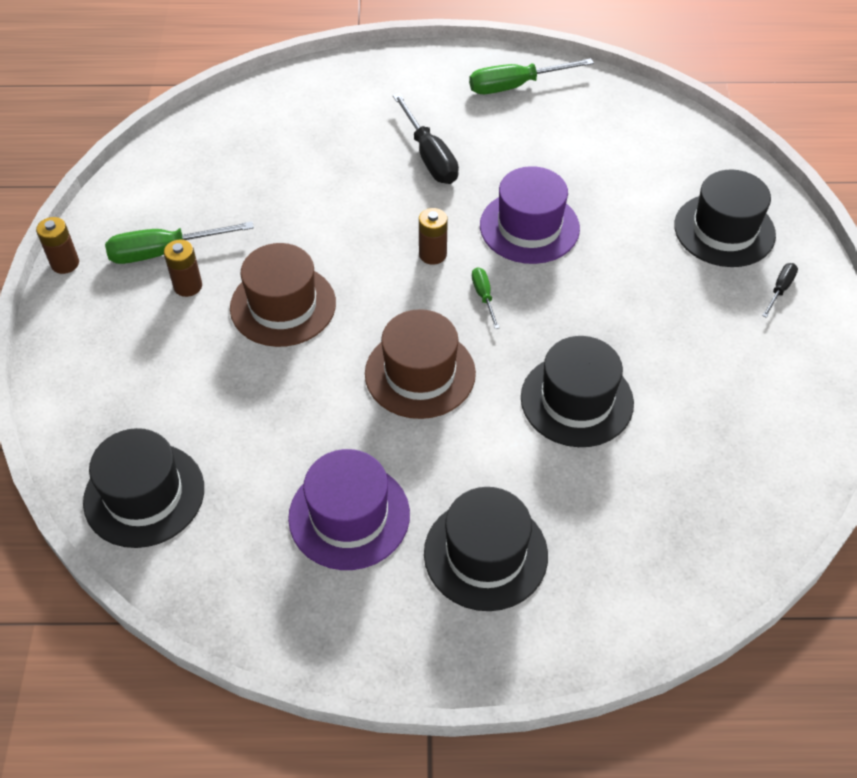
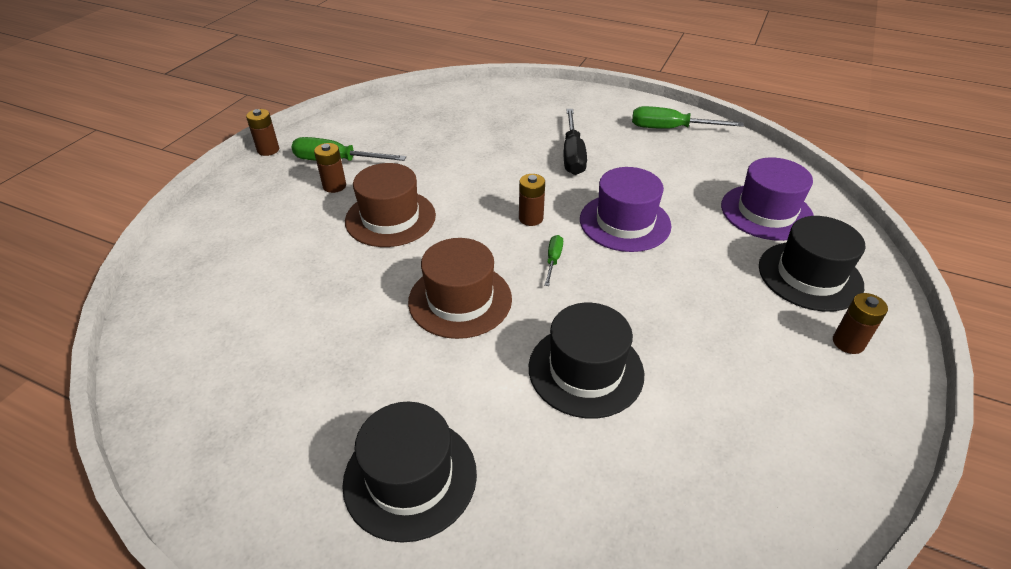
camera: 25 degrees right, 10 degrees down
black hat [83,428,204,548] -> none
purple hat [288,449,410,570] -> purple hat moved to [721,157,814,241]
black screwdriver [762,263,798,318] -> brown battery [833,293,888,354]

